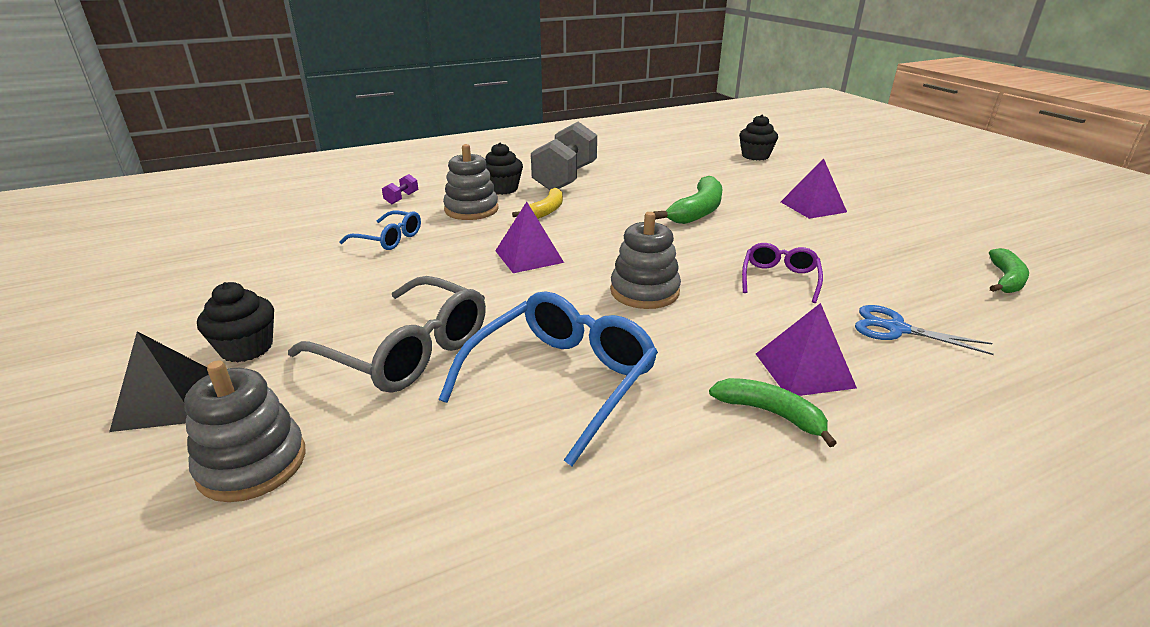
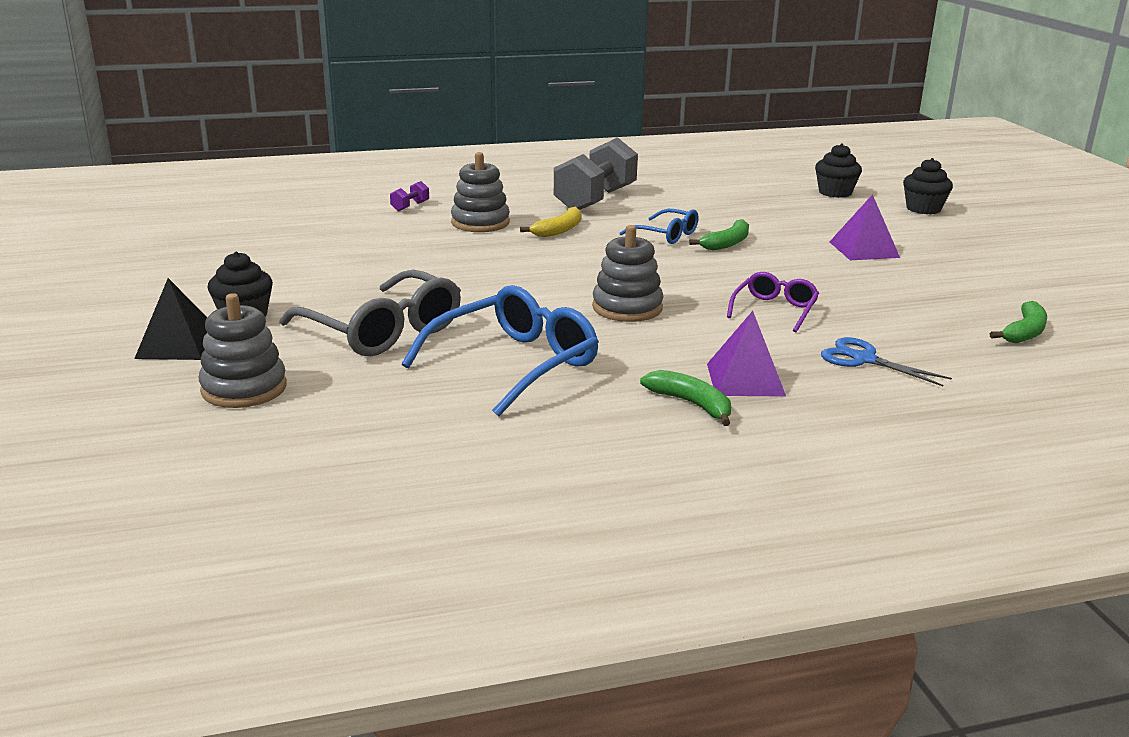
camera: 10 degrees right, 5 degrees down
blue glasses [339,211,421,250] -> blue glasses moved to [620,209,699,244]
black cupcake [485,143,523,195] -> black cupcake moved to [903,158,953,214]
purple pyramid [495,202,564,273] -> none
green banana [653,176,722,224] -> green banana [689,219,749,250], size x0.65

